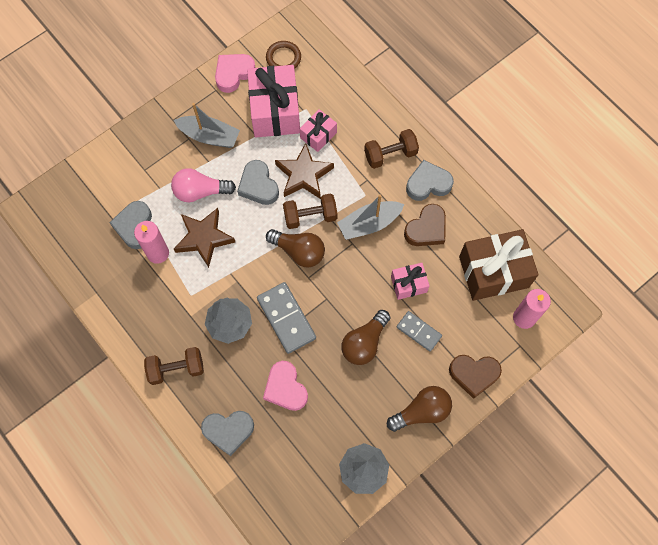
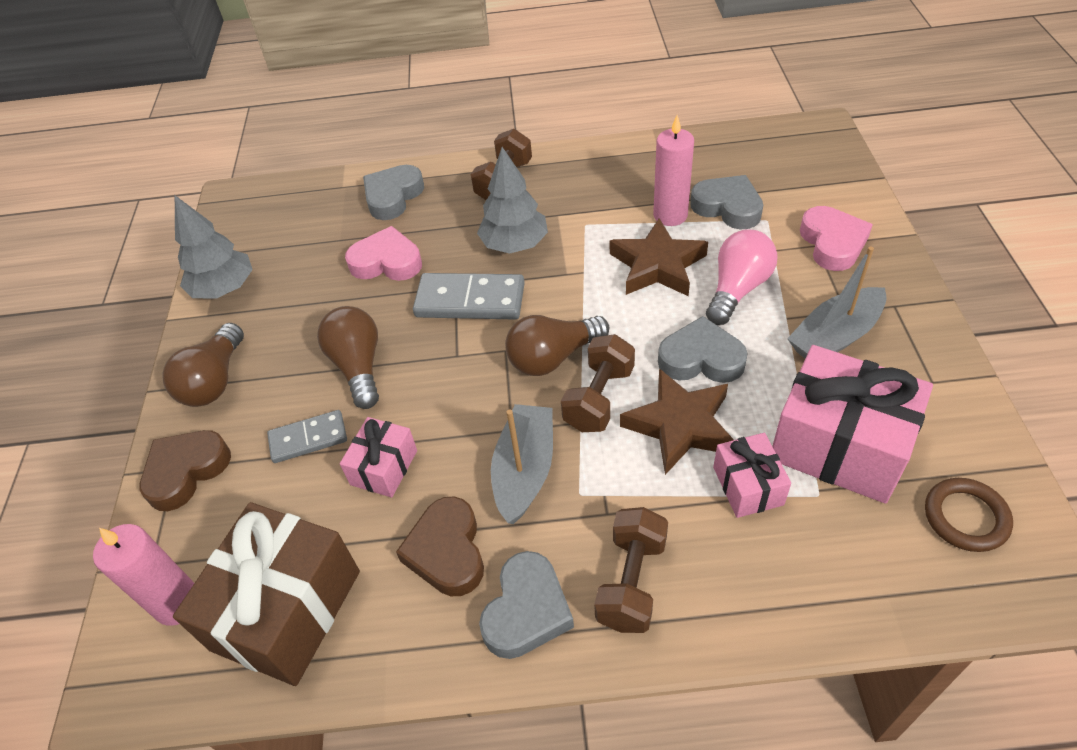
camera: 130 degrees right, 20 degrees down
pink heart [215,54,255,93] -> pink heart moved to [800,206,873,271]

